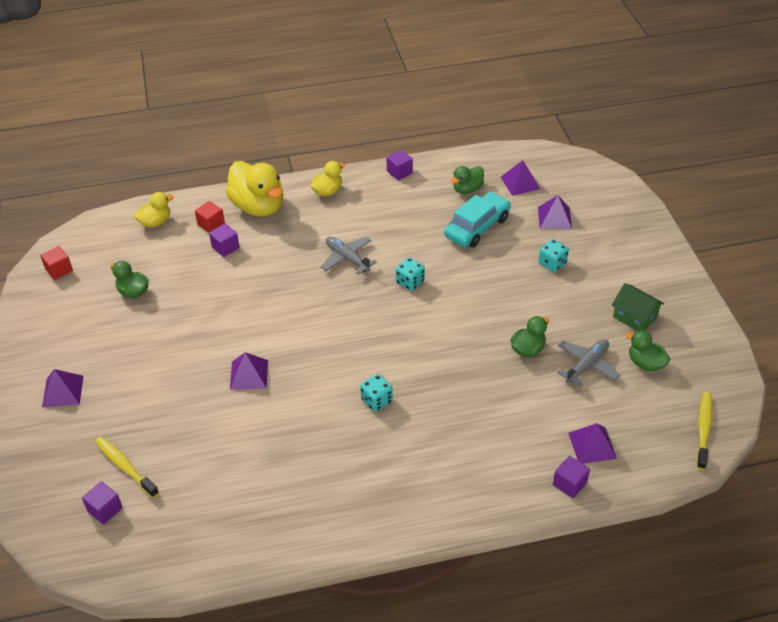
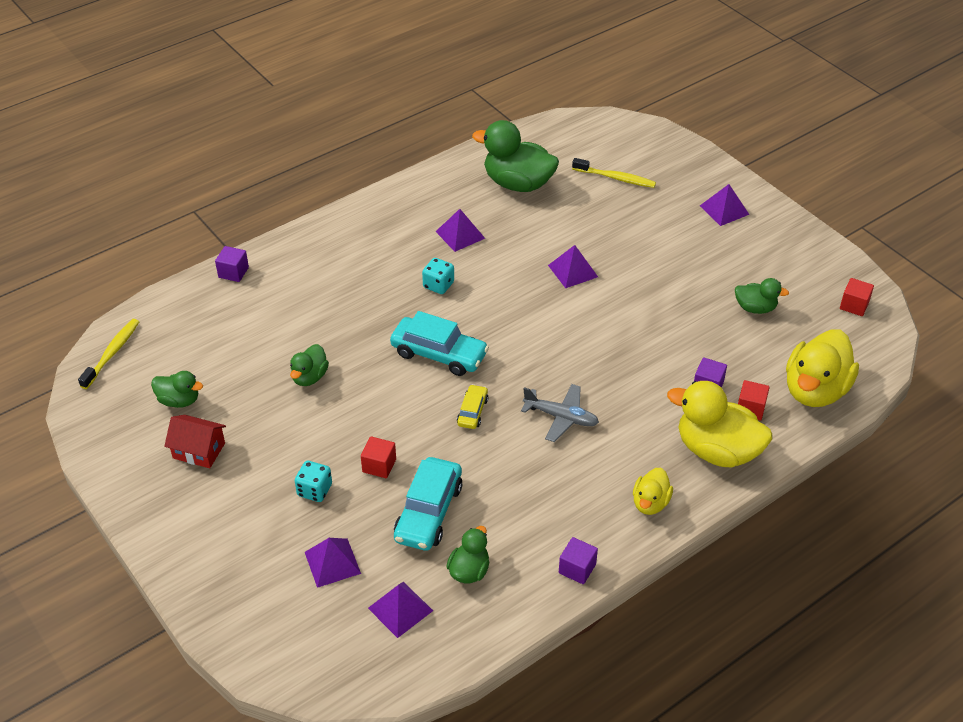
camera: 155 degrees right, 0 degrees up
purple cube [82,481,123,524] -> none
yellow duck [134,192,174,228] -> yellow duck [786,329,859,407], size x1.89
turquoise dice [396,257,425,291] -> yellow car [457,384,489,429]
grey plane [557,339,620,387] -> none
purple pyramid [568,423,617,464] -> purple pyramid moved to [435,209,485,252]
green house [612,283,664,331] -> red house [164,415,226,468]
yellow toothbrush [696,392,712,470] -> yellow toothbrush turned 150 degrees counterclockwise [78,319,139,389]
none -> red cube [361,436,396,478]
none -> turquoise car [390,311,489,376]
none -> green duck [472,120,559,192]

